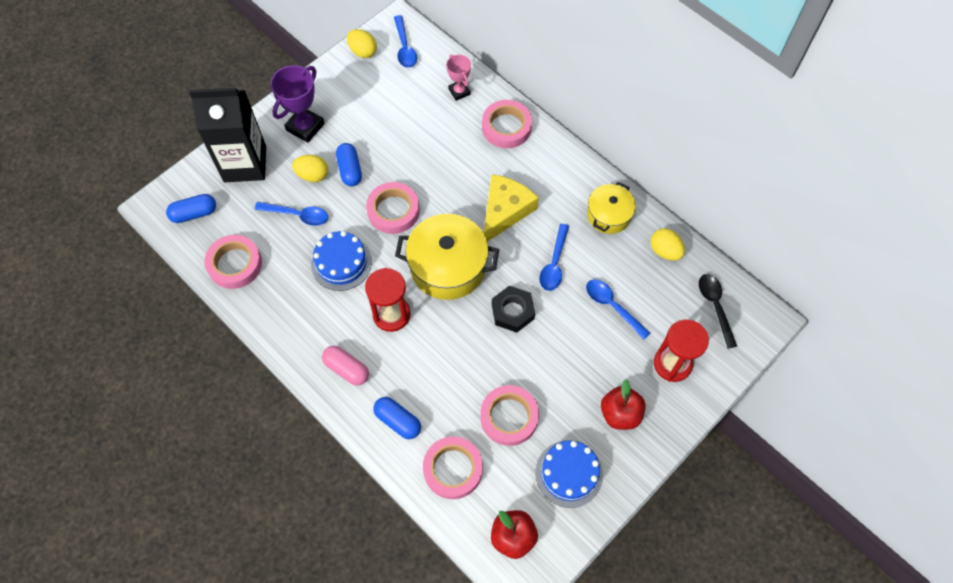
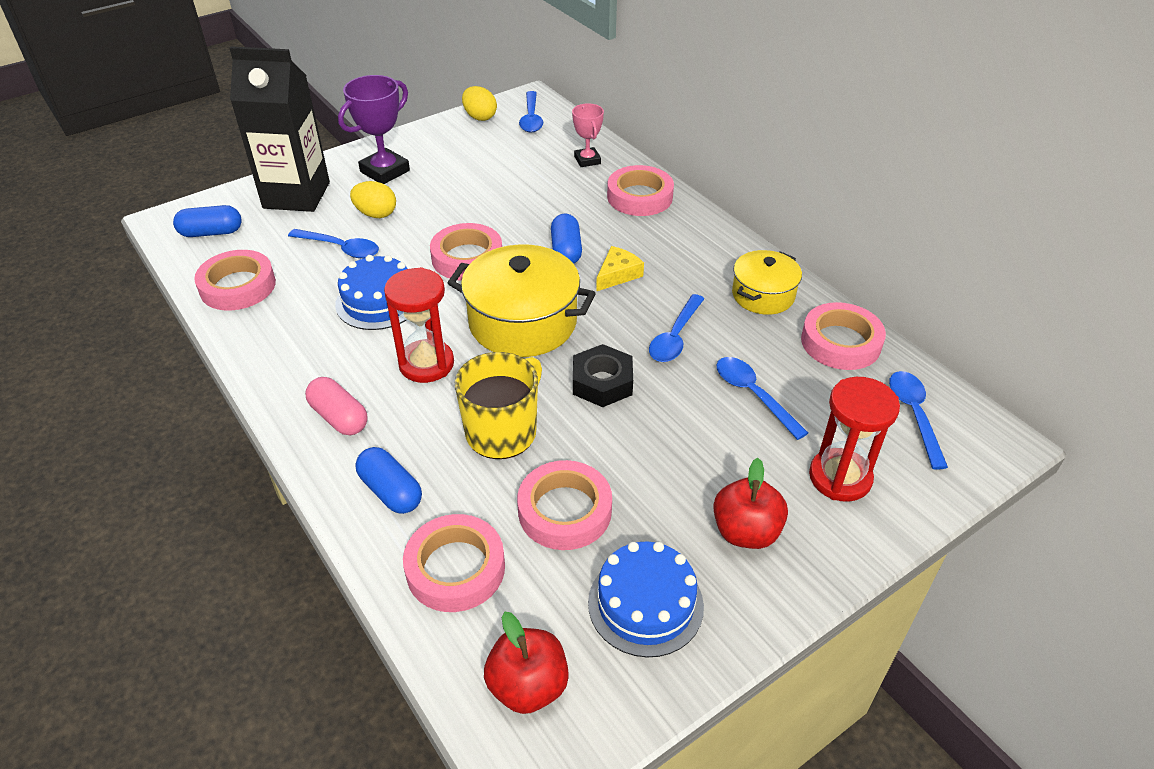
camera: 10 degrees right, 20 degrees down
blue capsule [336,143,362,186] -> blue capsule moved to [551,213,582,264]
yellow cheese [484,174,539,242] -> yellow cheese [596,246,644,291], size x0.56
yellow egg [651,228,685,261] -> pink tape [801,302,886,370]
black spoon [699,274,737,349] -> blue spoon [889,371,948,470]
none -> yellow mug [455,352,542,459]

